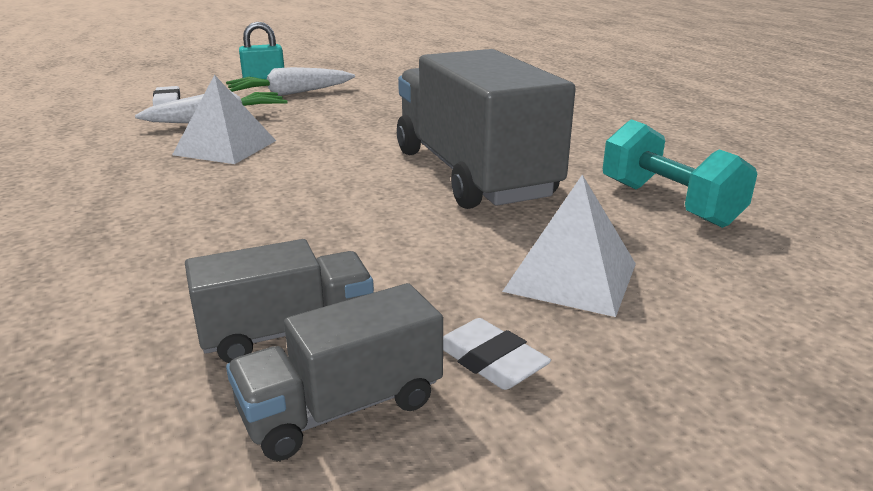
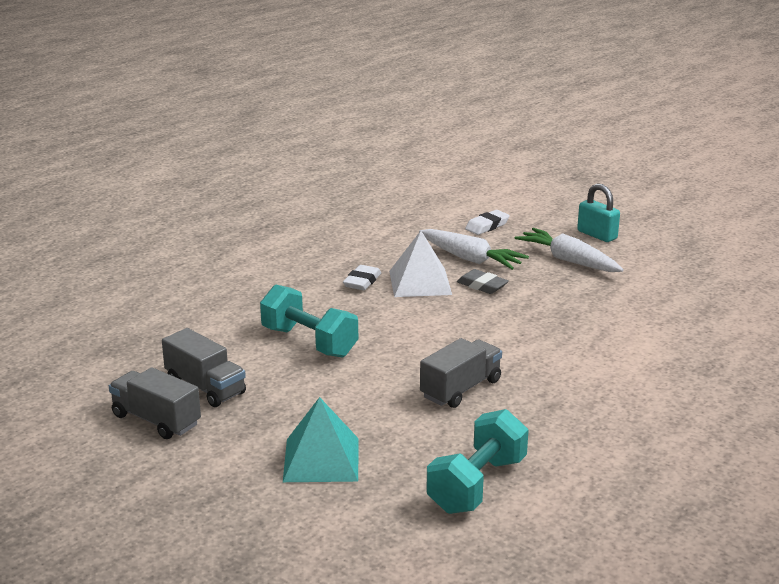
camera: 65 degrees right, 0 degrees up
grey truck [397,49,576,209] -> grey truck [420,338,502,408], size x0.49
white eraser [443,318,551,390] -> white eraser moved to [343,265,381,290]
white pyramid [502,174,636,317] -> turquoise pyramid [283,397,359,482]
none -> turquoise dumbbell [260,284,358,358]
none -> grey eraser [457,269,509,294]

